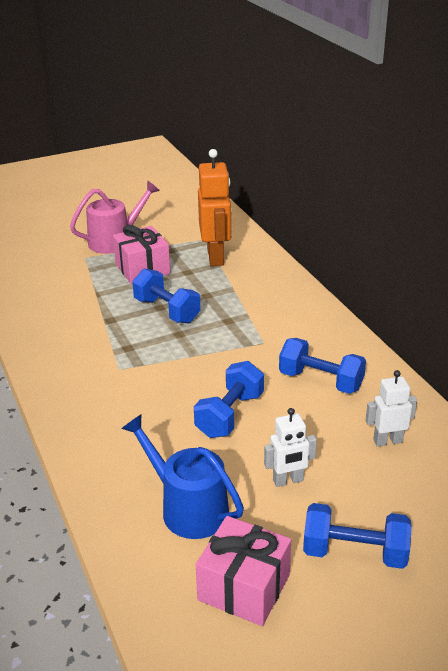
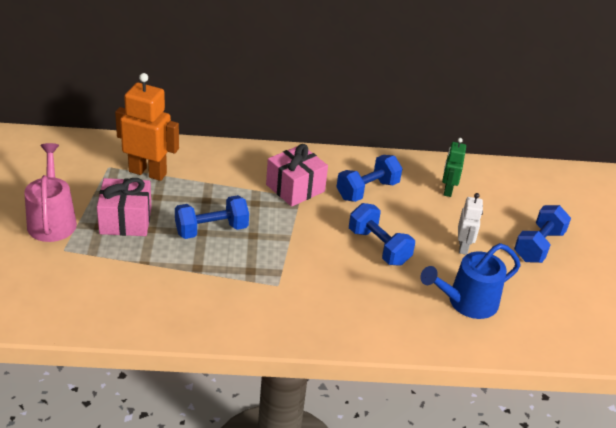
camera: 70 degrees left, 5 degrees up
pink gift [196,516,291,626] -> pink gift moved to [266,144,328,207]
white robot [365,370,417,447] -> green robot [442,138,466,197]

